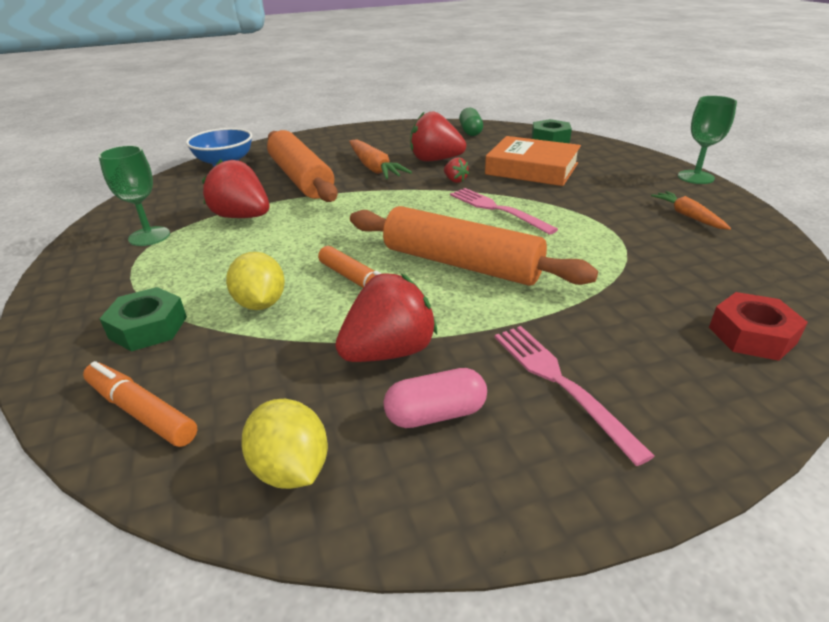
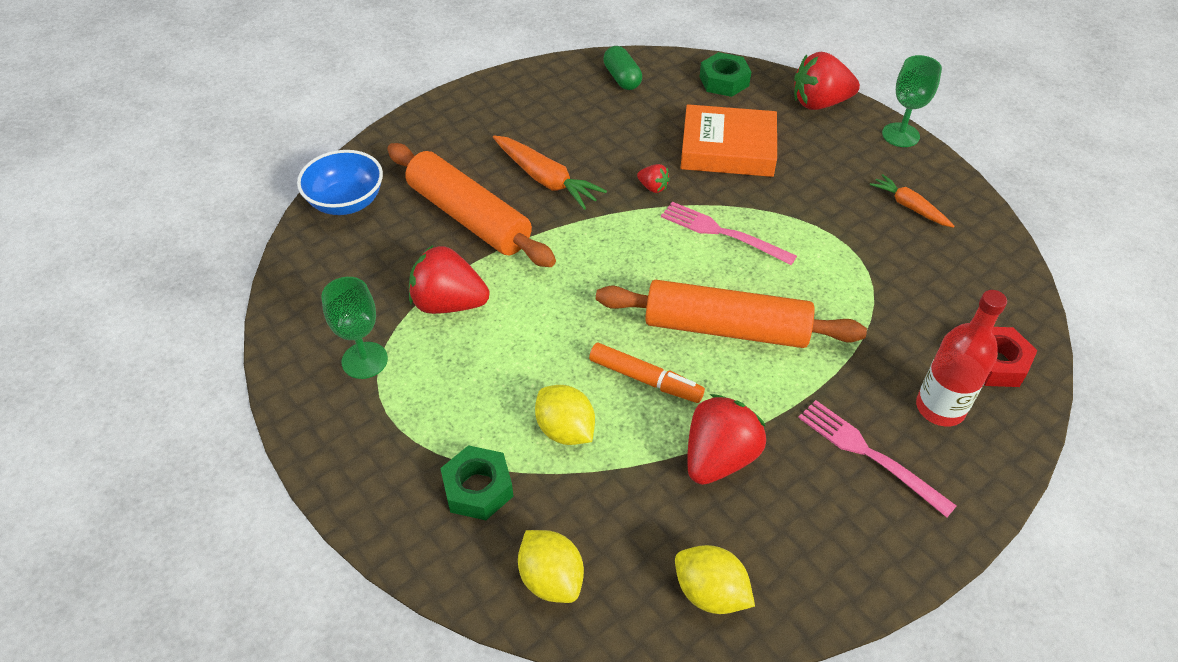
camera: 20 degrees left, 15 degrees up
orange marker [83,361,197,447] -> yellow lemon [518,530,584,603]
pink capsule [383,368,487,428] -> none
red strawberry [410,111,466,161] -> red strawberry moved to [794,52,860,110]
none -> red bottle [916,290,1007,427]

